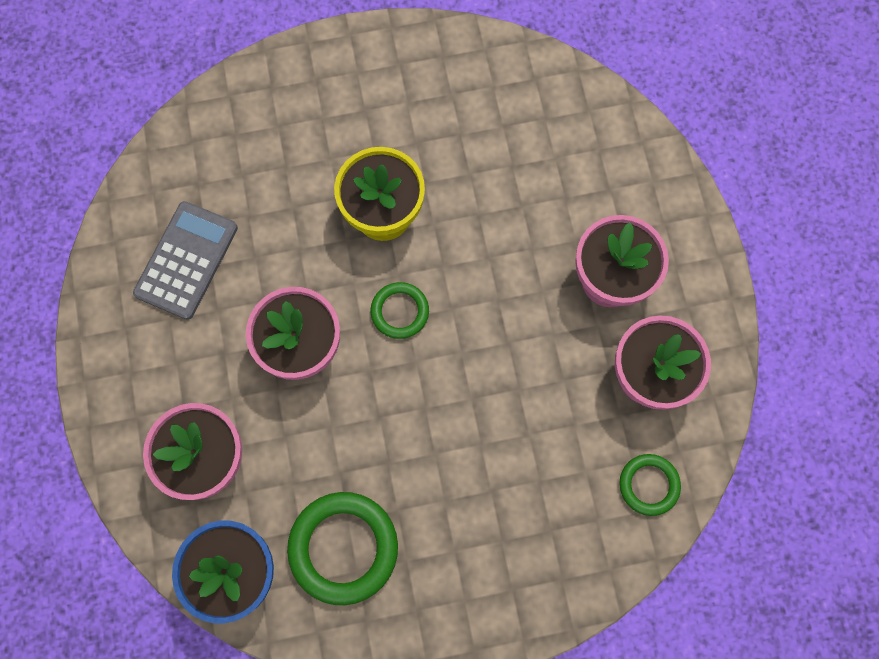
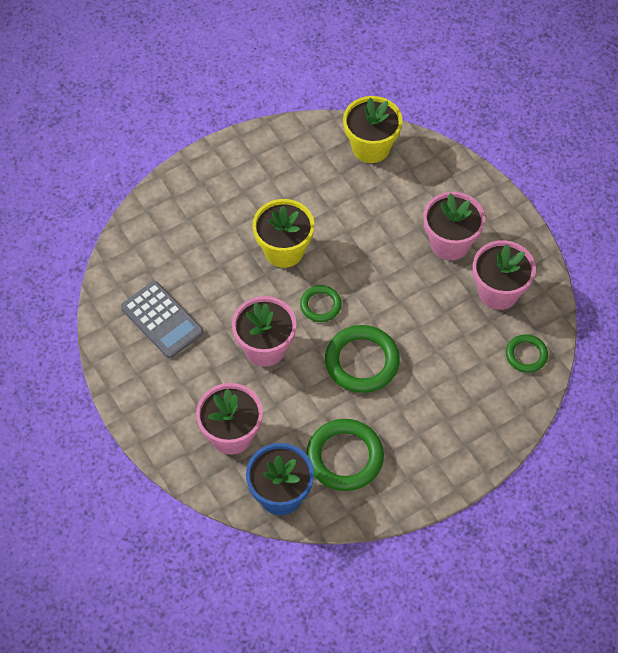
camera: 20 degrees left, 15 degrees down
grey calculator [133,201,238,320] -> grey calculator turned 135 degrees clockwise [121,281,204,358]
none -> green ring [325,325,400,393]
none -> yellow flower pot [343,96,403,163]

